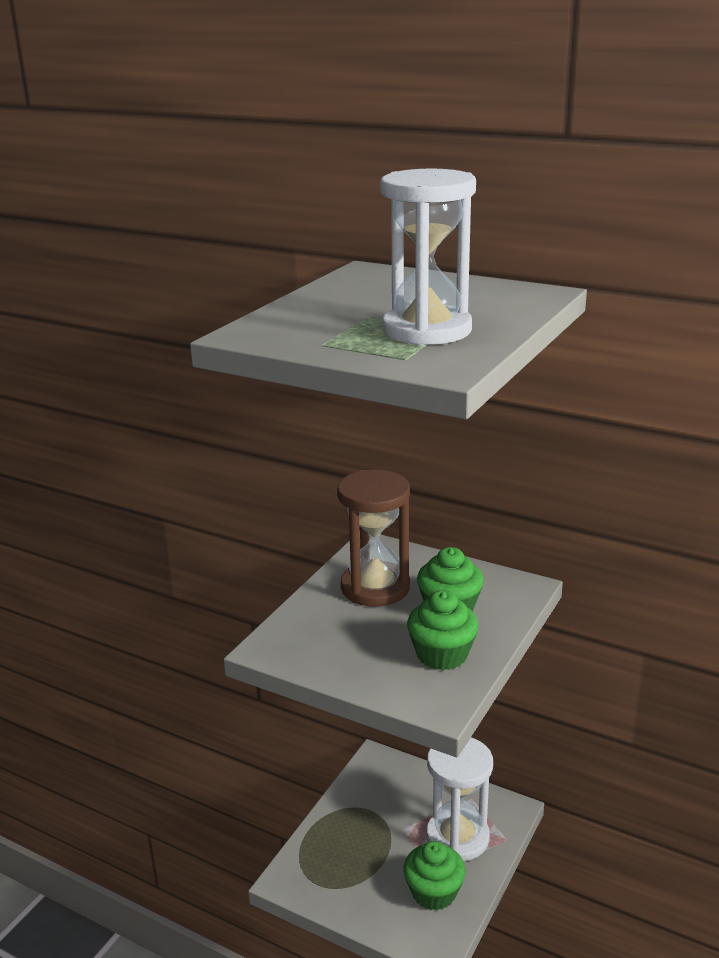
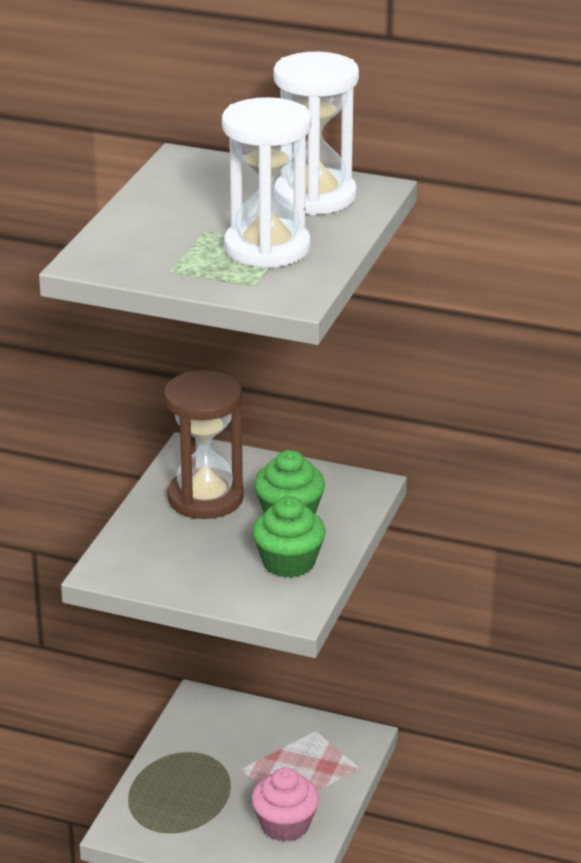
camera: 10 degrees left, 5 degrees up
green cupcake [403,841,465,911] -> pink cupcake [251,767,319,842]
white hourglass [426,738,493,861] -> white hourglass moved to [273,52,359,215]

